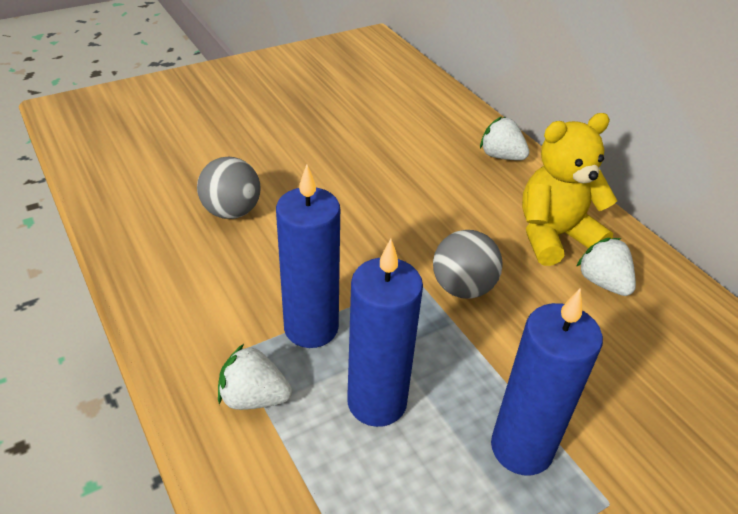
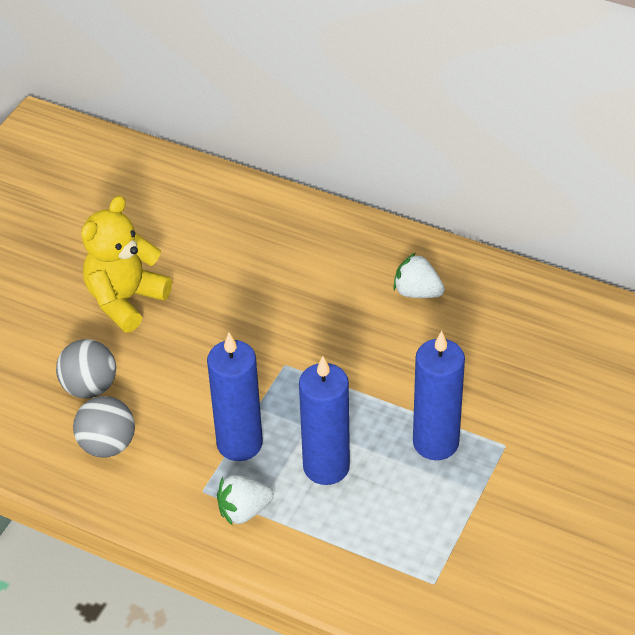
camera: 30 degrees left, 5 degrees up
grey ball [433,230,503,299] -> grey ball moved to [73,396,135,457]
white strawberry [480,117,530,160] -> none
yellow teddy bear [522,113,617,266] -> yellow teddy bear moved to [81,196,172,332]

